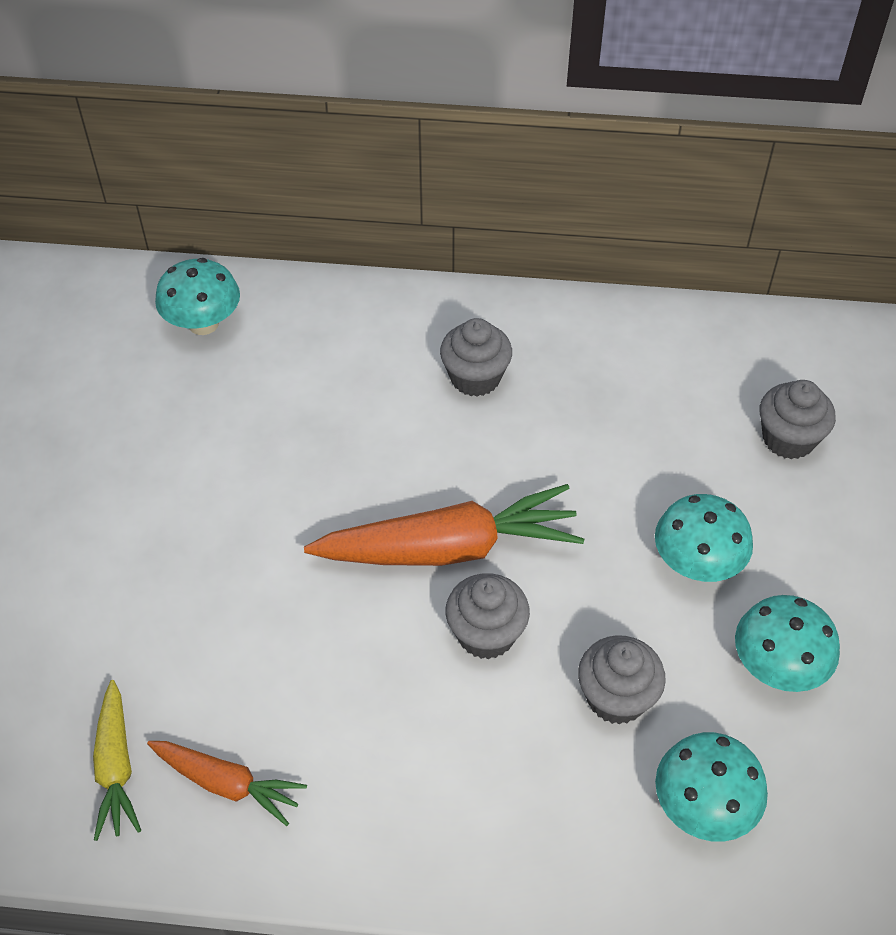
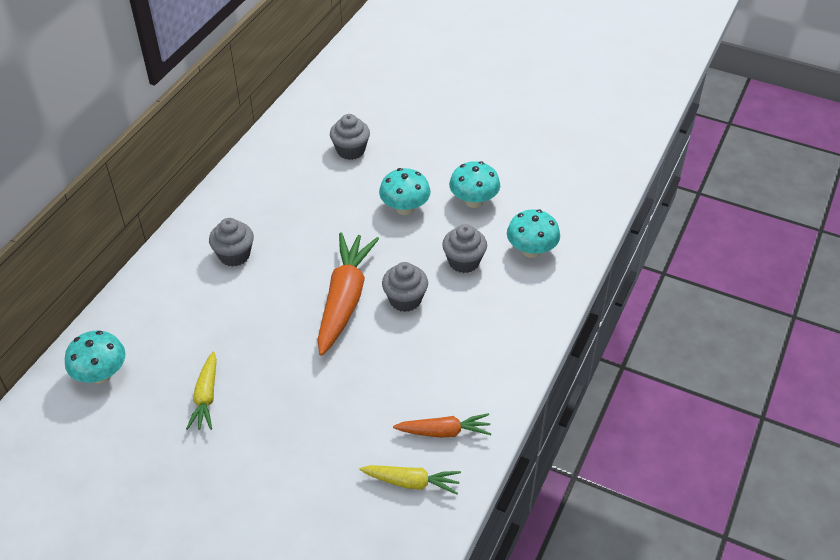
camera: 70 degrees left, 5 degrees down
orange carrot [147,741,307,826] -> orange carrot turned 45 degrees clockwise [393,413,491,438]
none -> yellow carrot [186,352,217,430]

